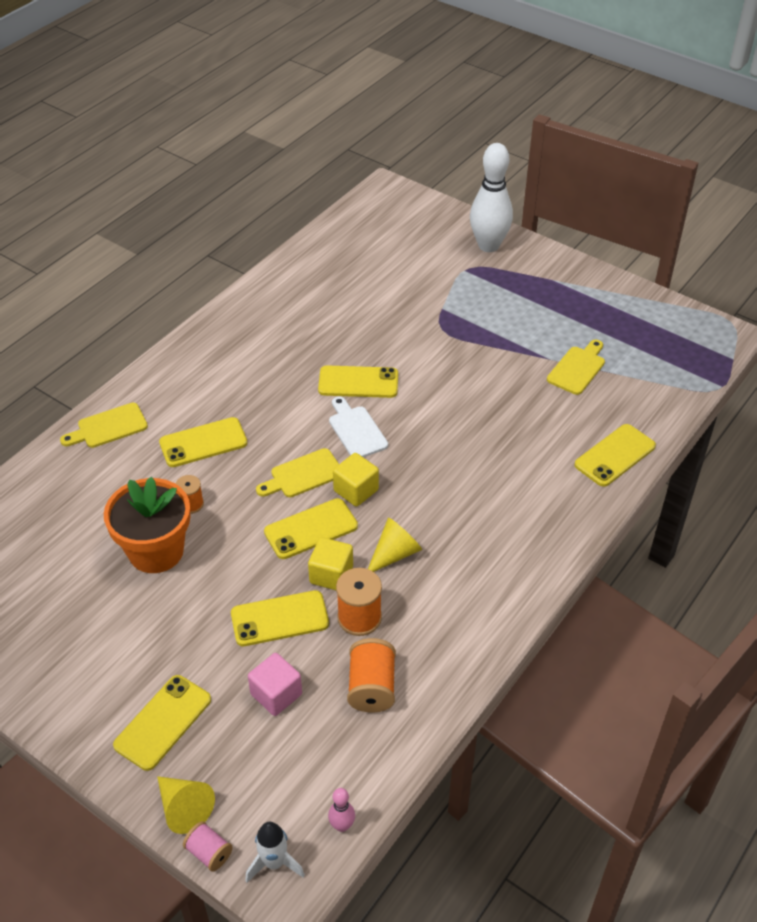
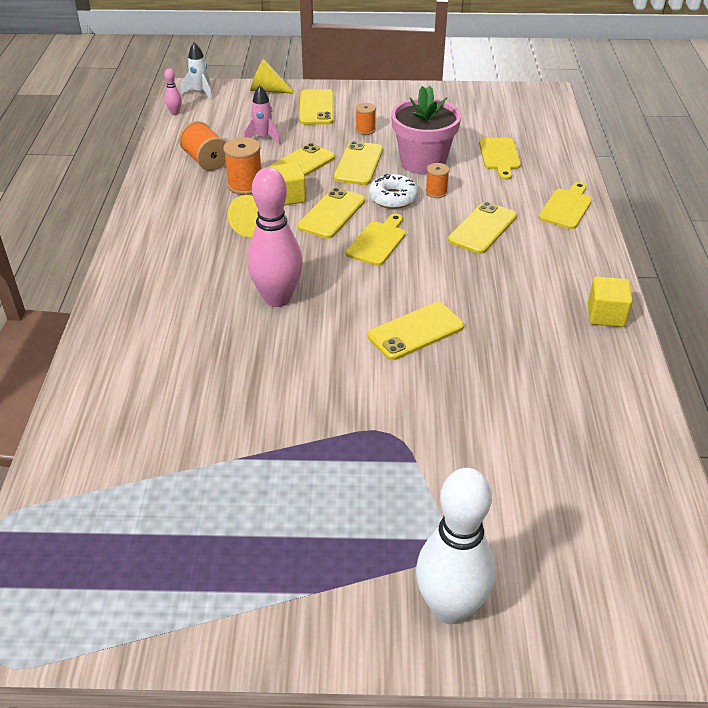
camera: 145 degrees right, 5 degrees down
orange flower pot [104,477,191,573] -> pink flower pot [391,86,461,175]
pink spool [183,821,233,871] -> none
pink cube [248,653,302,716] -> pink rocket [244,85,281,145]
white cutting board [329,396,388,457] -> none
yellow cube [333,453,379,507] -> yellow cube moved to [588,277,633,327]
yellow cutting board [547,340,605,395] -> yellow cutting board moved to [479,138,521,180]
yellow phone [574,424,656,487] -> yellow phone moved to [334,141,383,185]
none -> pink bowling pin [247,167,303,307]
none -> orange spool [356,103,376,135]
none -> white donut [369,174,418,209]

